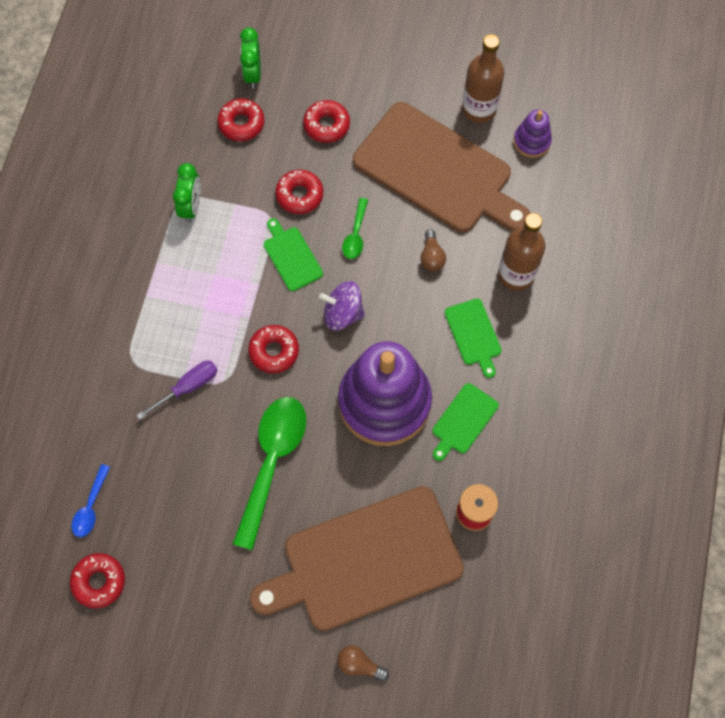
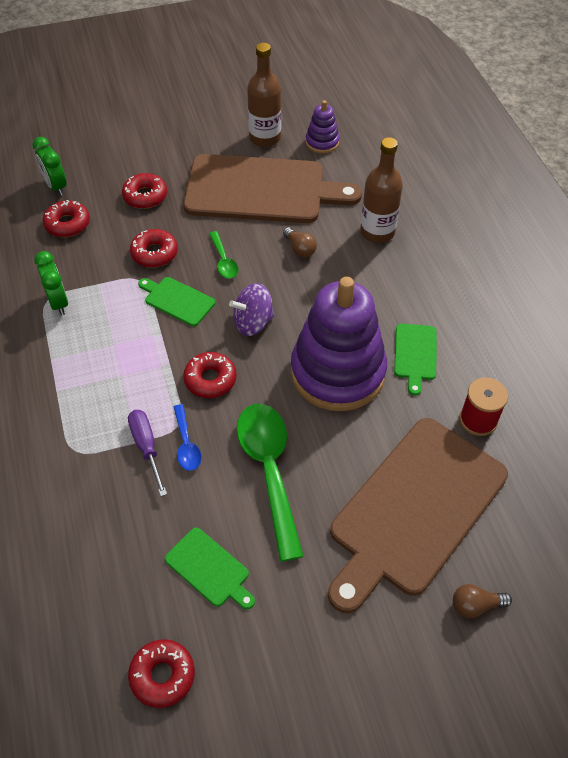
camera: 30 degrees left, 15 degrees down
blue spoon [72,464,110,537] -> blue spoon moved to [174,404,201,471]
purple screwdriver [136,361,217,420] -> purple screwdriver turned 45 degrees counterclockwise [128,410,167,496]
green cutting board [445,299,502,378] -> green cutting board moved to [165,528,255,609]

